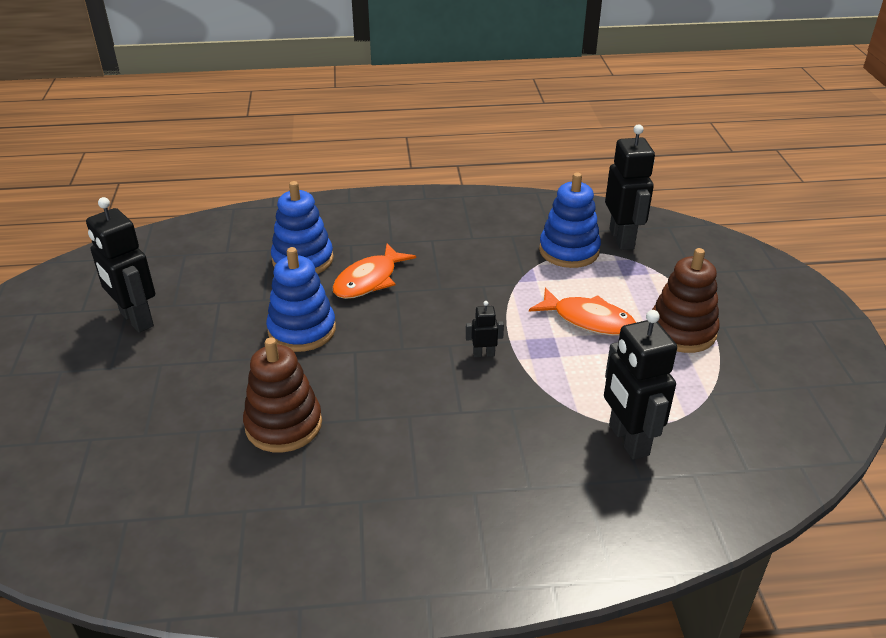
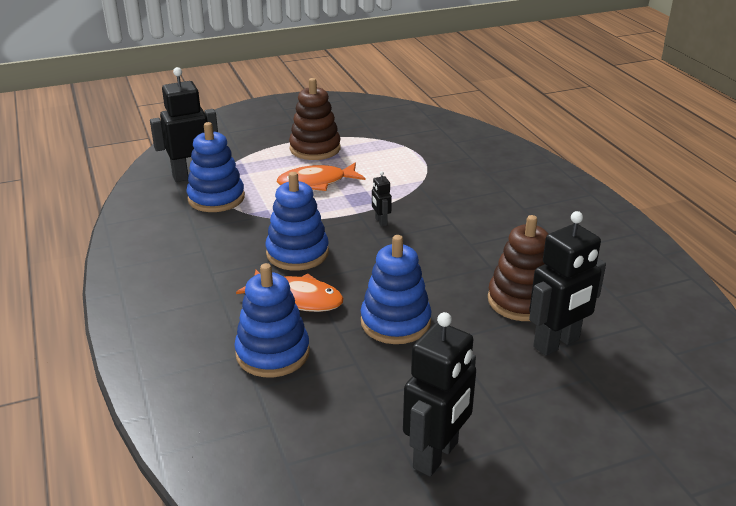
camera: 105 degrees left, 5 degrees down
orange fish [529,287,636,336] -> orange fish turned 120 degrees counterclockwise [277,163,365,191]
black robot [604,310,677,460] -> black robot moved to [529,211,606,356]
none -> blue stacking toy [266,172,329,271]

